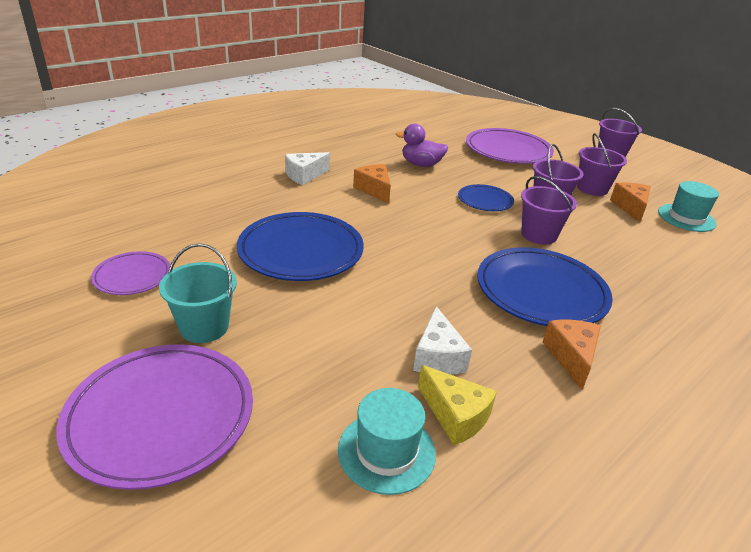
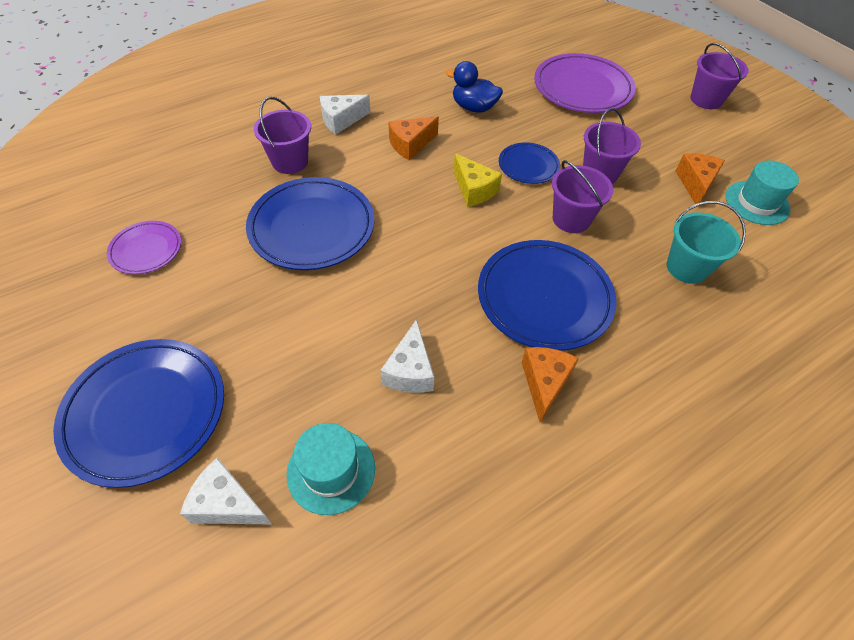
camera: 10 degrees right, 20 degrees up
purple plate [56,344,253,490] -> blue plate [53,339,224,488]
turquoise bucket [159,243,237,343] -> turquoise bucket moved to [667,201,746,284]
orange cheese [353,164,391,204] -> orange cheese turned 105 degrees counterclockwise [389,116,439,160]
purple duck [396,124,448,167] -> blue duck [446,61,503,112]
yellow cheese [418,365,497,445] -> yellow cheese moved to [454,153,502,207]
purple bucket [577,133,627,196] -> purple bucket moved to [254,97,311,174]
none -> white cheese [180,457,272,524]

